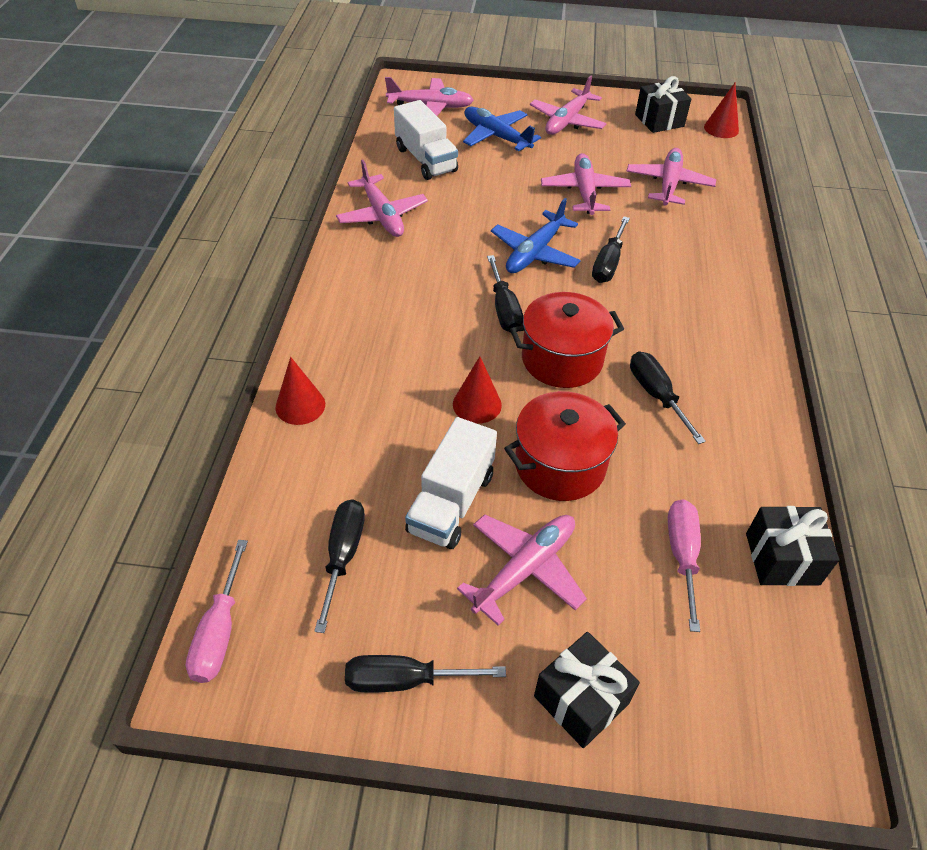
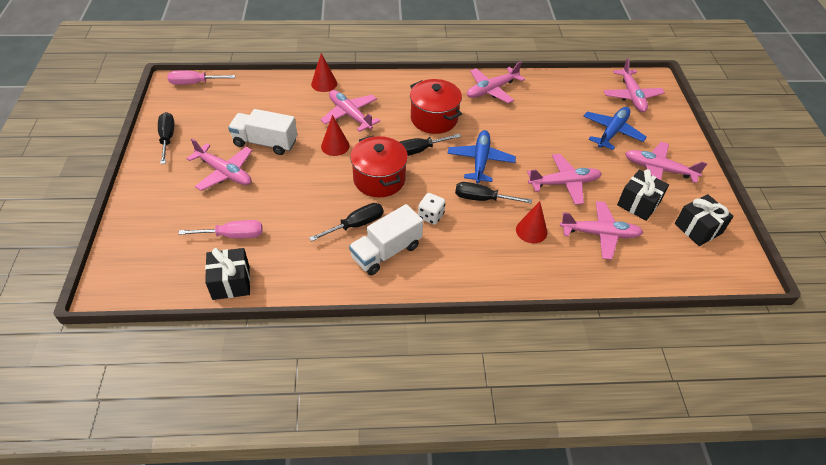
camera: 80 degrees right, 0 degrees up
black screwdriver [314,499,365,633] -> none
white truck [394,100,458,180] -> white truck moved to [349,204,423,275]
blue plane [491,198,581,273] -> blue plane turned 75 degrees clockwise [447,130,516,183]
red pot [504,391,626,501] -> red pot moved to [410,79,462,134]
black gift [534,632,640,748] -> black gift moved to [617,169,669,221]
red cone [704,83,739,138] -> red cone moved to [516,201,547,243]
none -> pink plane [320,90,381,132]
none -> white dice [418,193,446,225]

